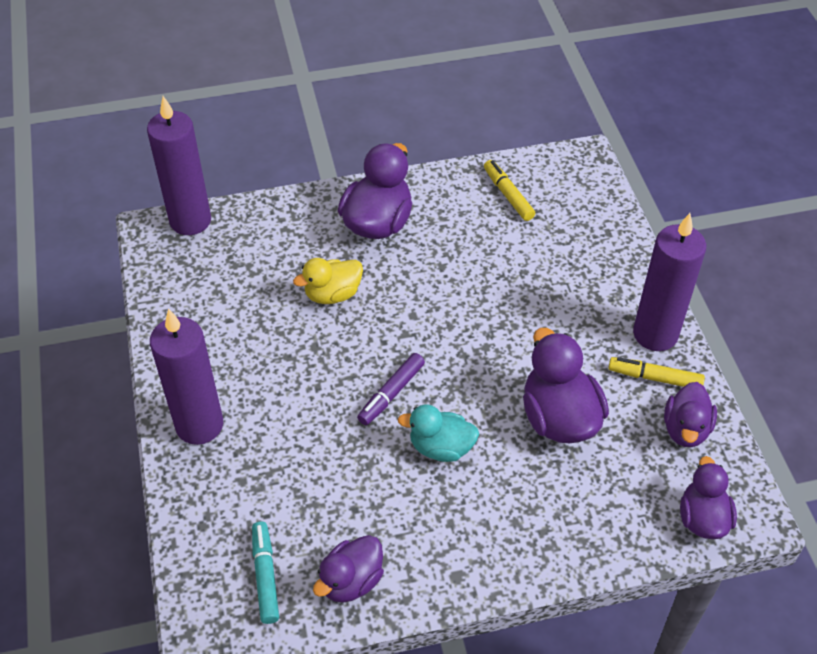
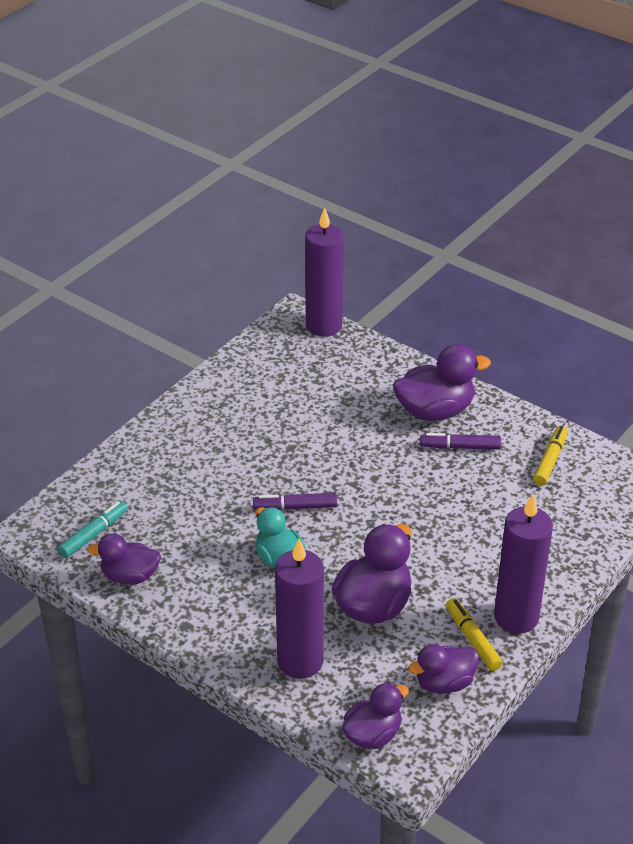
camera: 50 degrees right, 10 degrees down
purple candle [150,308,223,445] -> purple candle moved to [275,539,324,679]
yellow duck [293,258,363,304] -> none
none -> purple marker [420,433,501,450]

